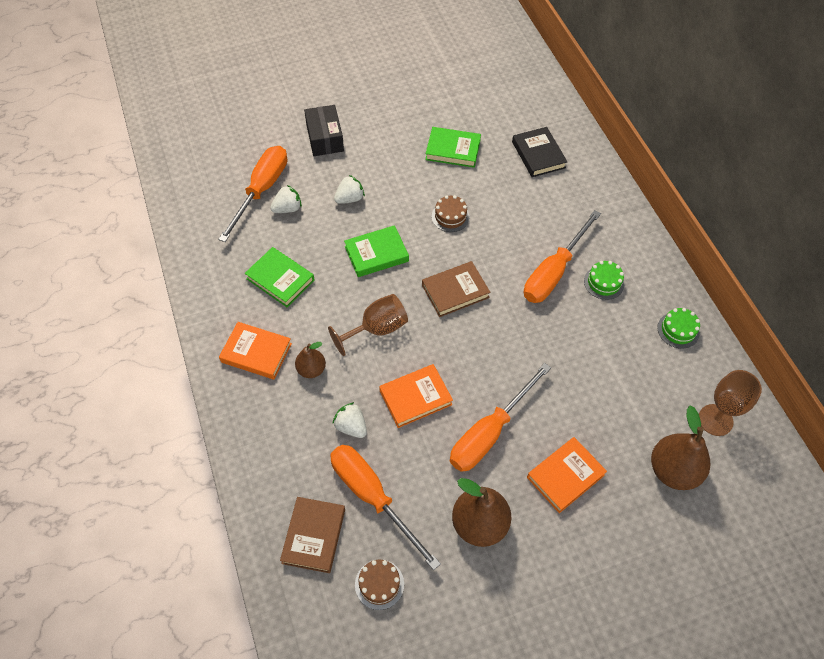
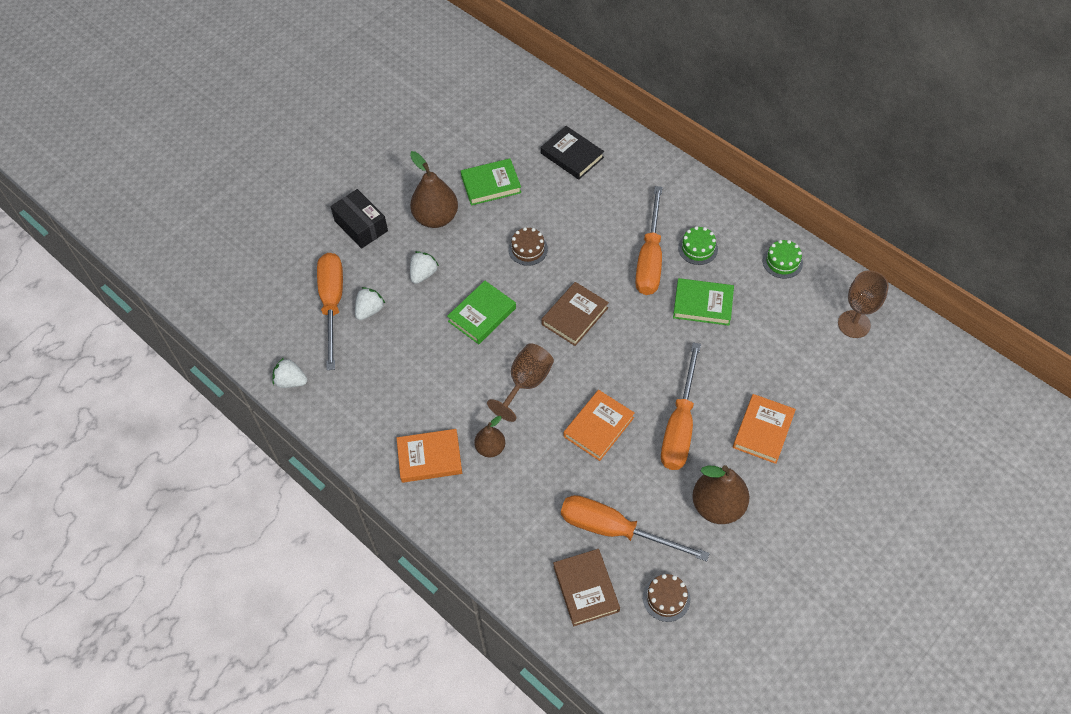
camera: 25 degrees left, 0 degrees up
green book [245,247,314,307] -> green book moved to [673,278,734,326]
white strawberry [332,402,367,438] -> white strawberry moved to [272,358,307,388]
brown pear [651,405,710,490] -> brown pear moved to [410,151,458,228]

